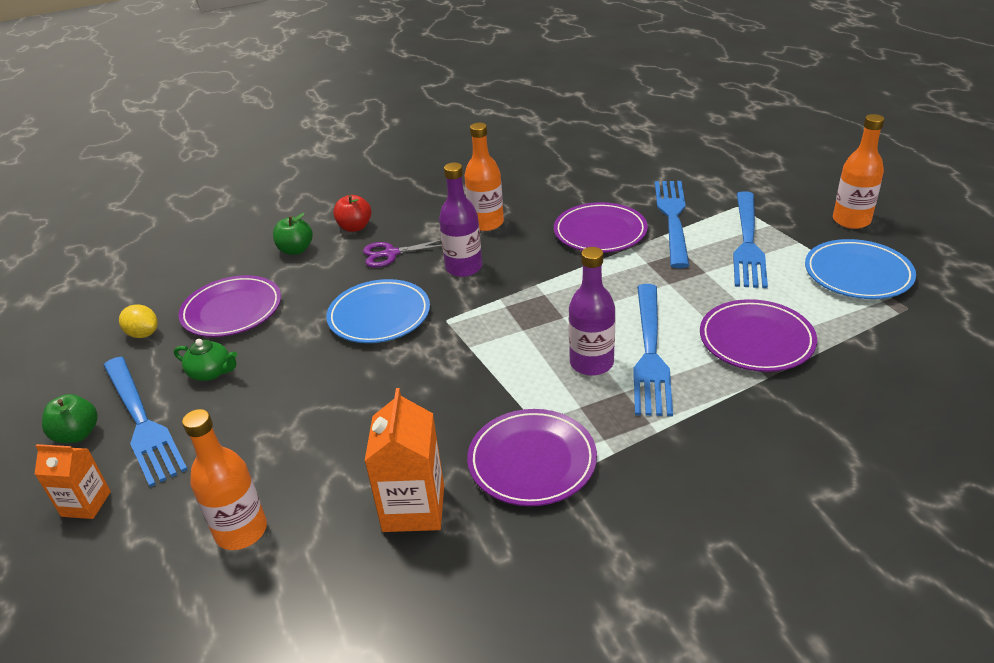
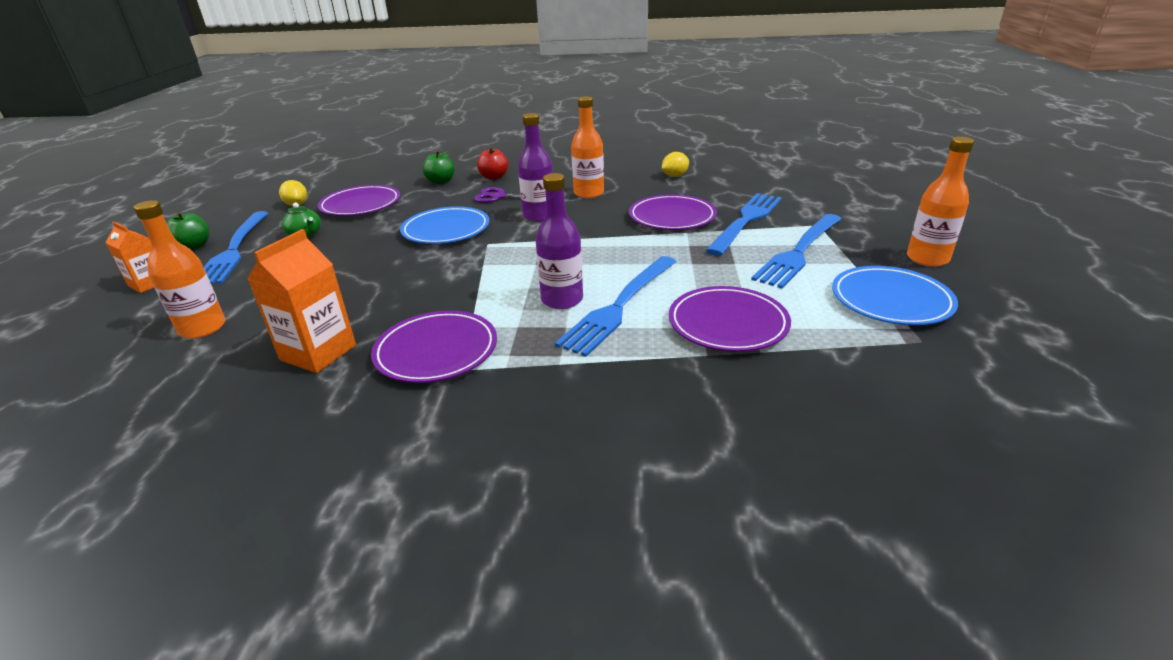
camera: 25 degrees right, 5 degrees down
none -> yellow lemon [662,152,689,177]

